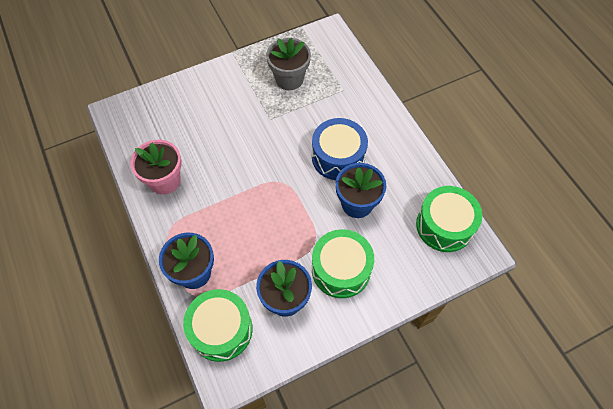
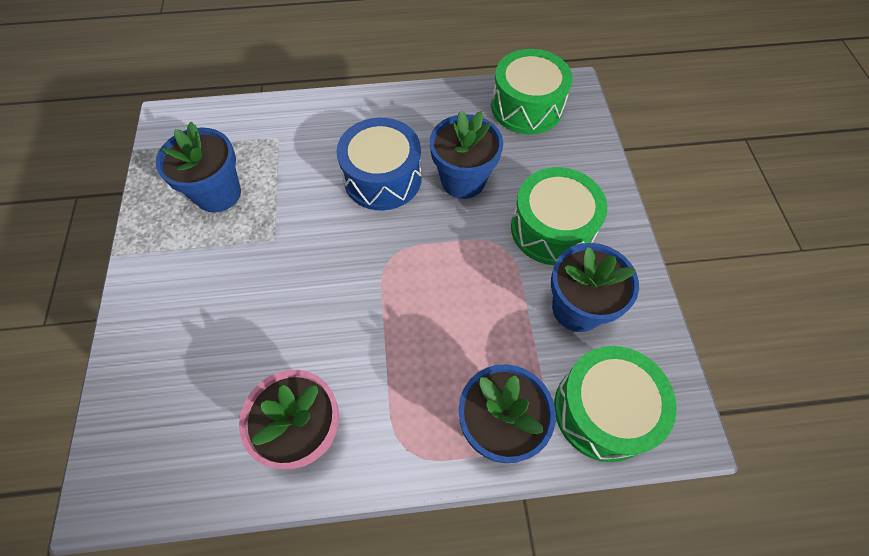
camera: 70 degrees left, 0 degrees up
grey flower pot [266,38,311,90] -> blue flower pot [156,122,241,213]

